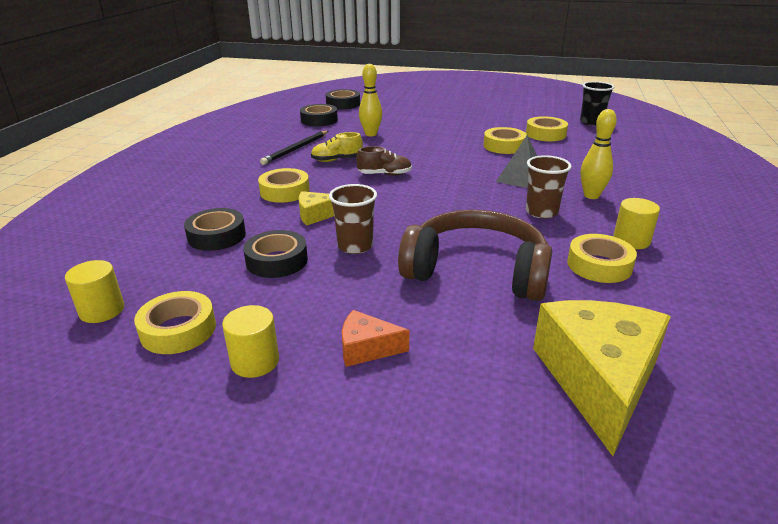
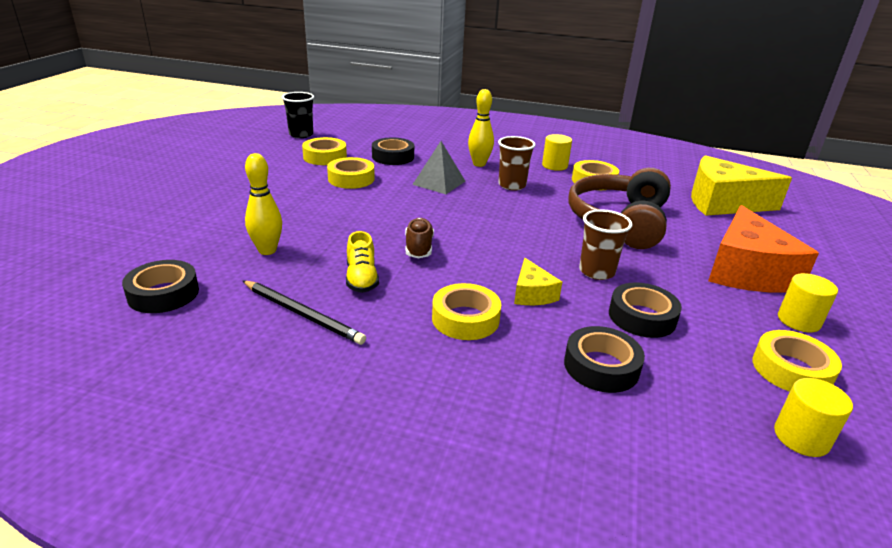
camera: 90 degrees left, 0 degrees up
black tape [326,89,360,110] -> black tape moved to [372,138,414,165]
orange cheese [342,310,409,367] -> orange cheese [708,205,819,293], size x2.08

